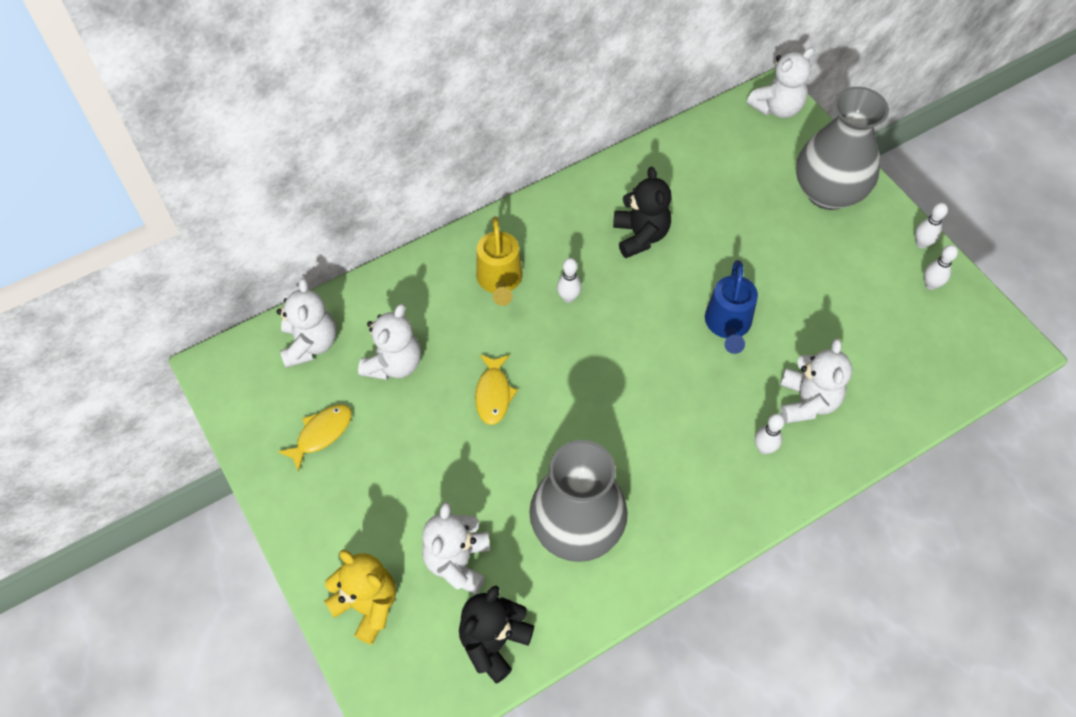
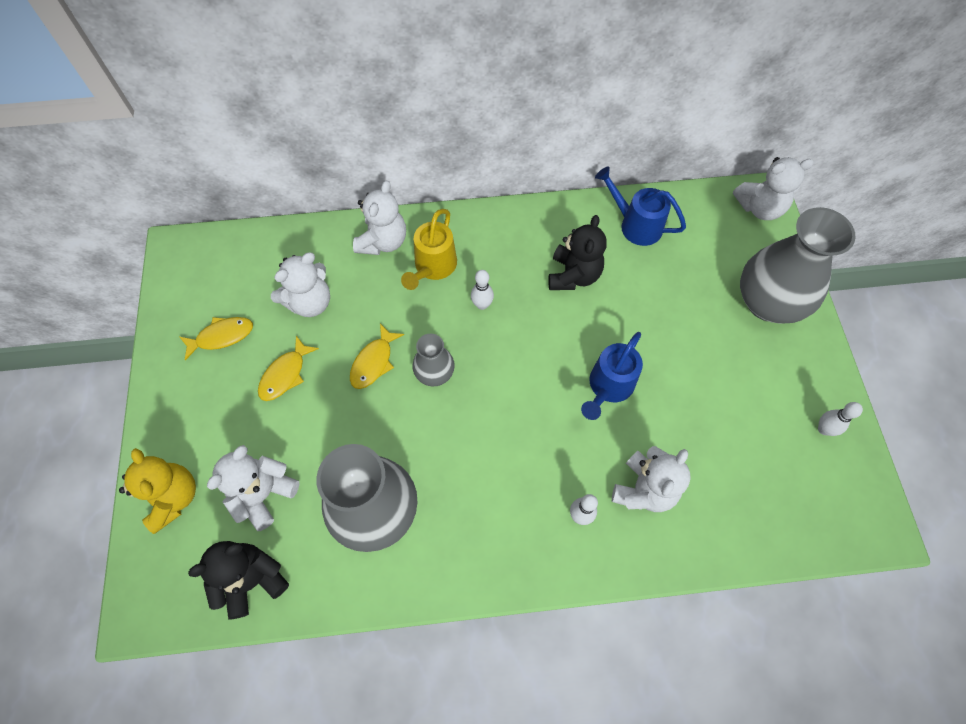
camera: 25 degrees right, 5 degrees up
white teddy bear [277,278,336,368] -> white teddy bear moved to [353,180,406,255]
white bowling pin [915,203,948,249] -> none
none -> yellow fish [258,336,319,401]
none -> grey vase [412,334,455,387]
none -> blue watering can [595,166,686,246]

